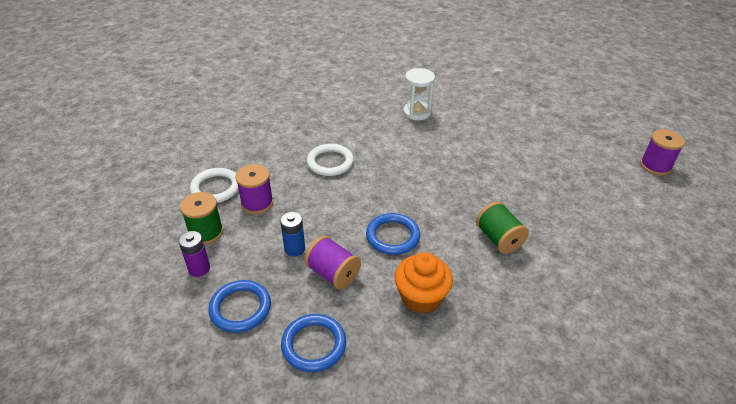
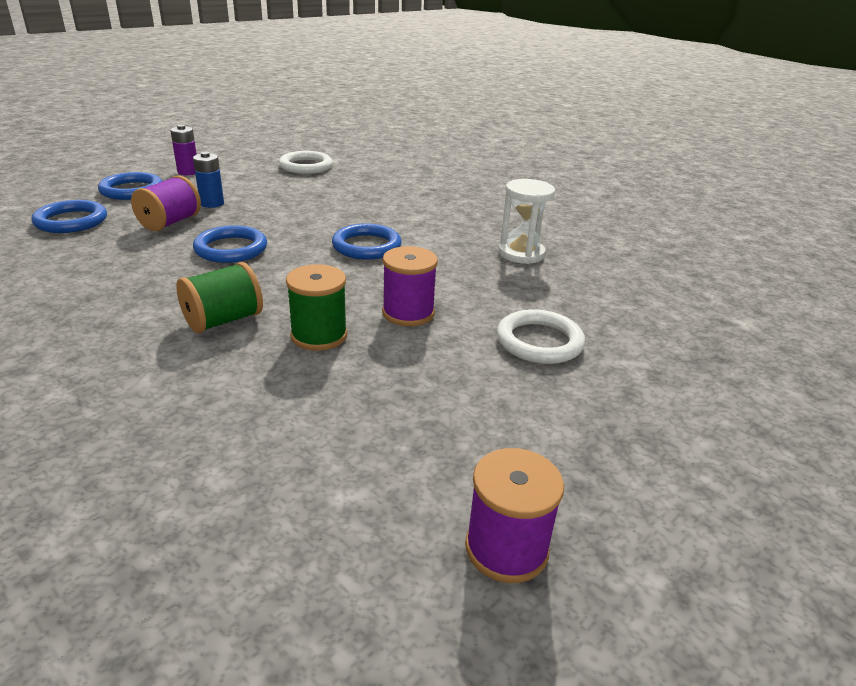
camera: 75 degrees right, 10 degrees down
green spool [180,192,223,245] -> green spool moved to [286,264,347,351]
purple spool [235,164,274,214] -> purple spool moved to [382,246,438,326]
white ring [307,144,354,176] -> white ring moved to [497,309,585,364]
orange cupcake [395,252,453,314] -> none
none -> blue ring [332,224,402,260]

